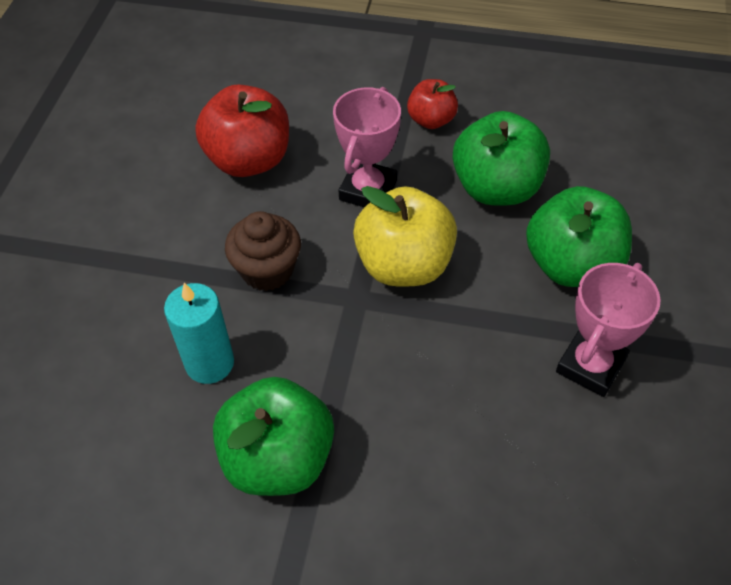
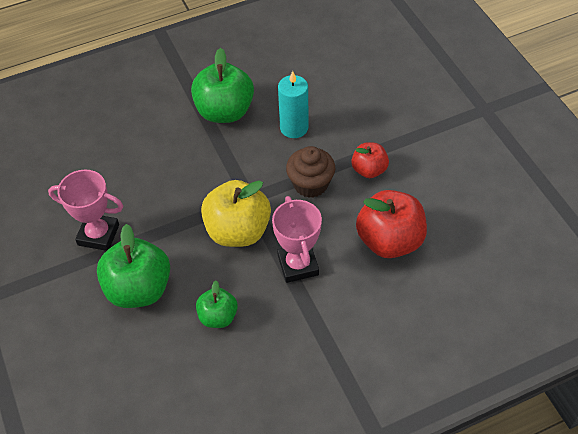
camera: 145 degrees right, 0 degrees up
red apple [407,79,458,129] -> red apple moved to [351,142,389,178]
green apple [453,111,550,206] -> green apple [196,281,238,328], size x0.57
pink trophy [556,263,661,397] -> pink trophy turned 75 degrees counterclockwise [48,170,123,251]

